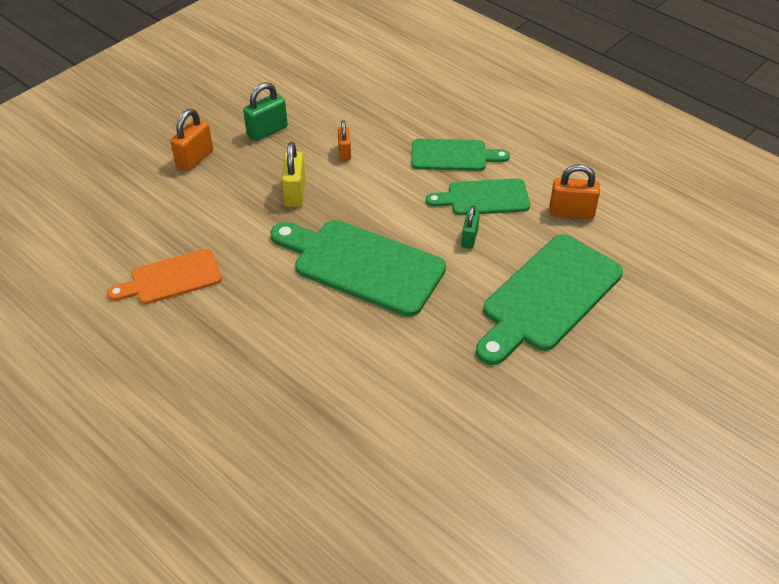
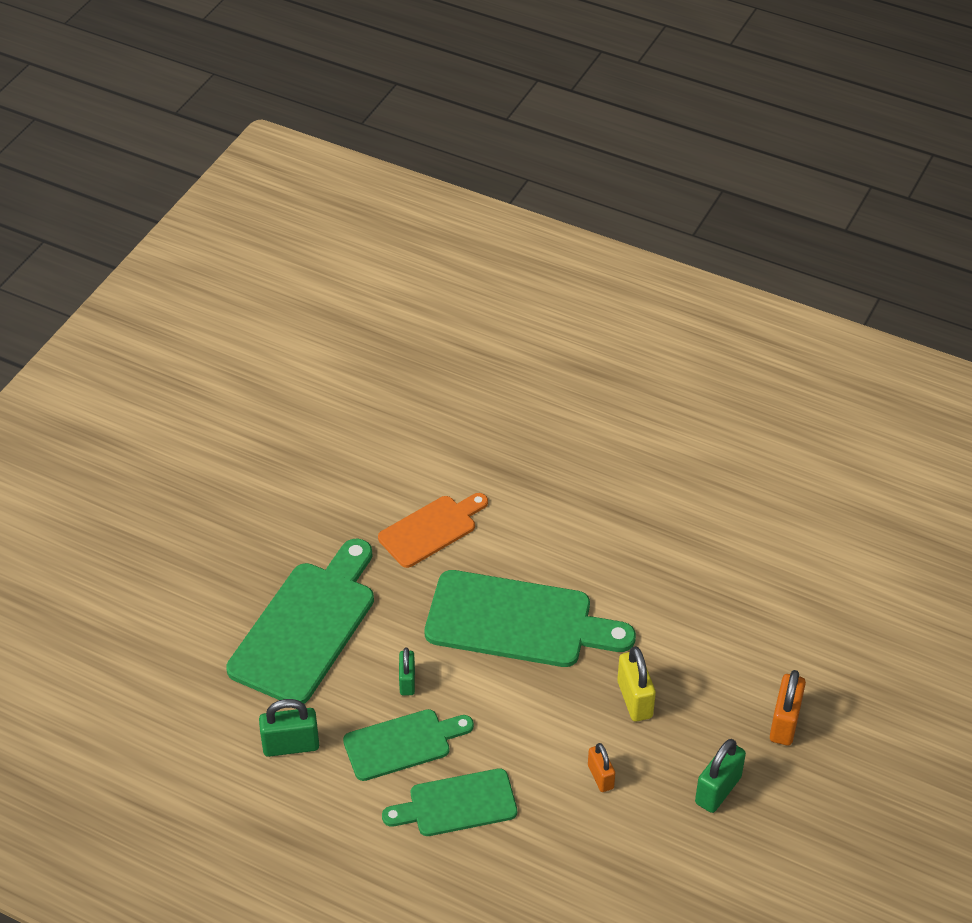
camera: 165 degrees right, 0 degrees up
orange cutting board [107,249,222,304] -> orange cutting board moved to [378,493,488,568]
orange padlock [550,164,600,219] -> green padlock [259,699,319,757]

